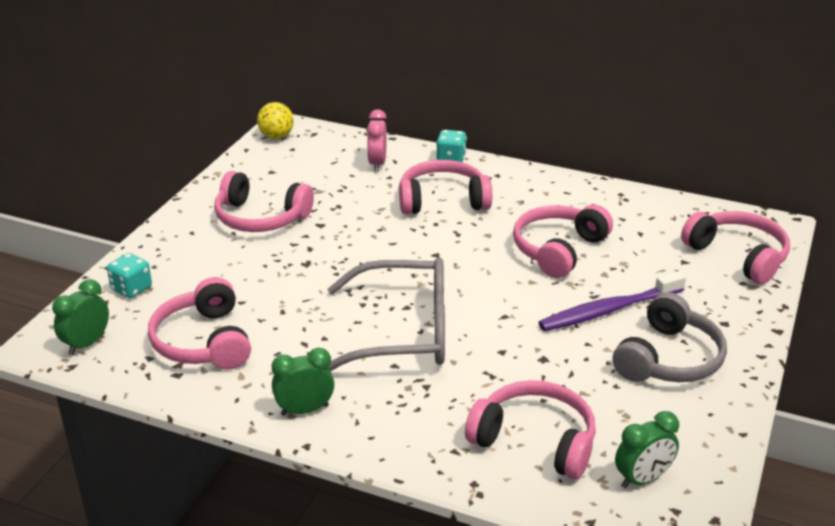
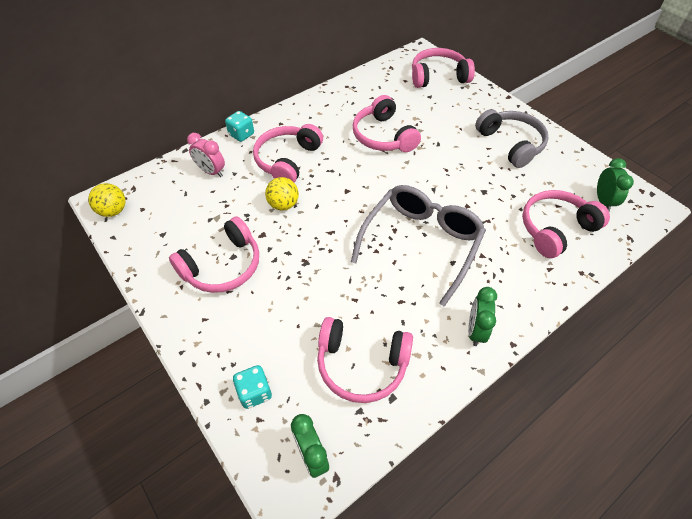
camera: 60 degrees left, 20 degrees up
purple toothbrush [538,271,686,331] -> none
none -> yellow ball [265,177,299,210]

